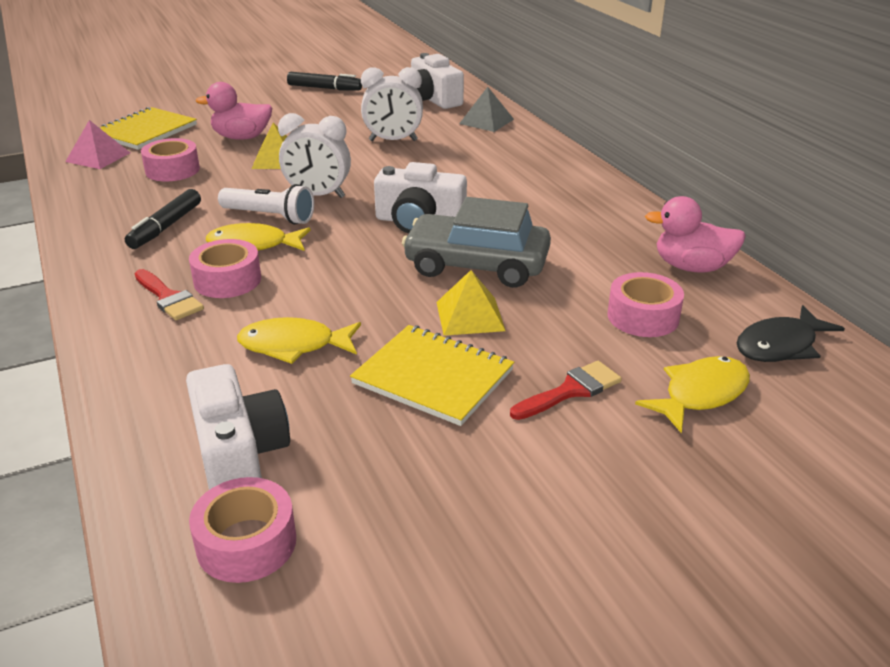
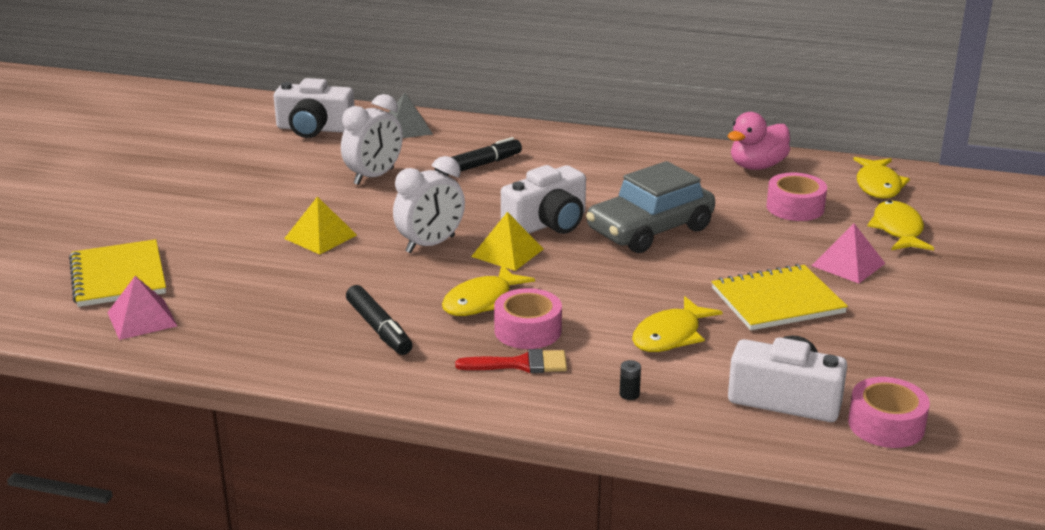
camera: 50 degrees left, 5 degrees down
pink tape [141,138,200,182] -> none
pink duck [195,82,272,140] -> none
white flashlight [218,184,314,225] -> none
black marker [287,72,362,90] -> black marker moved to [435,137,522,176]
yellow pyramid [436,270,505,336] -> yellow pyramid moved to [471,212,543,271]
red brush [510,361,622,420] -> pink pyramid [812,223,886,284]
black fish [737,305,845,362] -> yellow fish [853,157,910,199]
none -> black battery [620,360,641,400]

